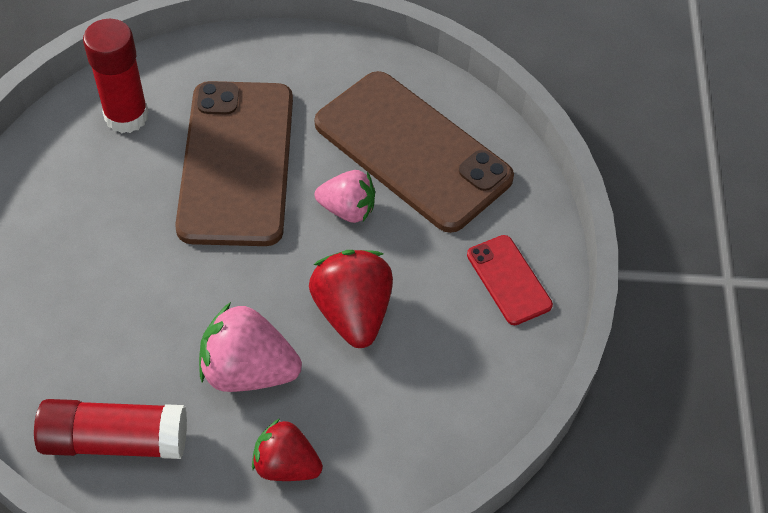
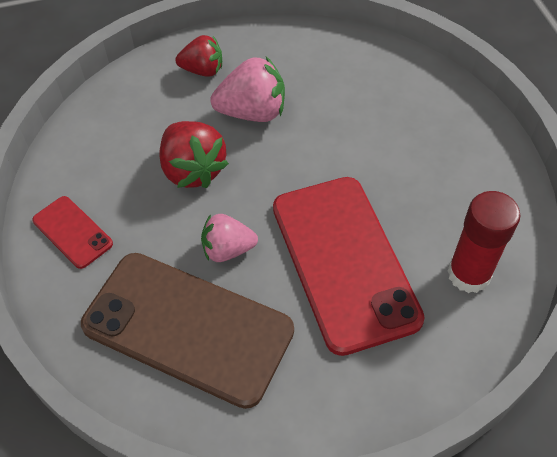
camera: 165 degrees right, 0 degrees up
red glue stick [34,399,187,459] -> none
brown phone [175,81,293,246] -> red phone [273,177,425,356]

